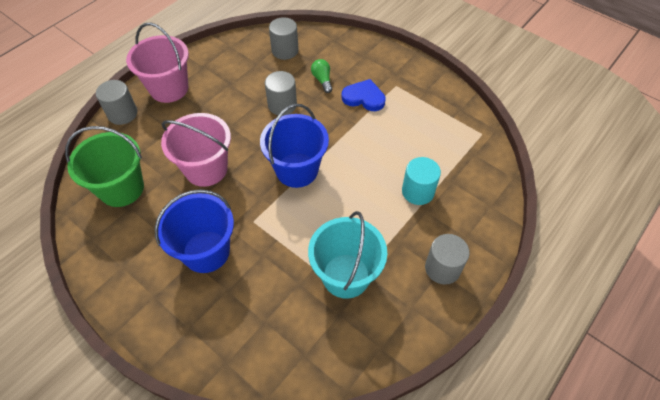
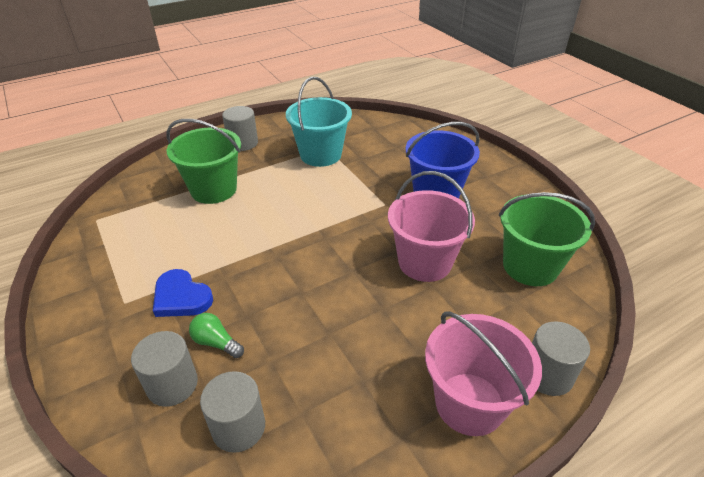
camera: 160 degrees left, 15 degrees down
blue bucket [260,104,329,188] -> none
grey cylinder [265,71,297,116] -> grey cylinder moved to [131,331,198,407]
green light bulb [311,59,332,93] -> green light bulb turned 120 degrees clockwise [189,313,244,358]
turquoise cylinder [402,157,441,205] -> green bucket [166,119,241,204]

